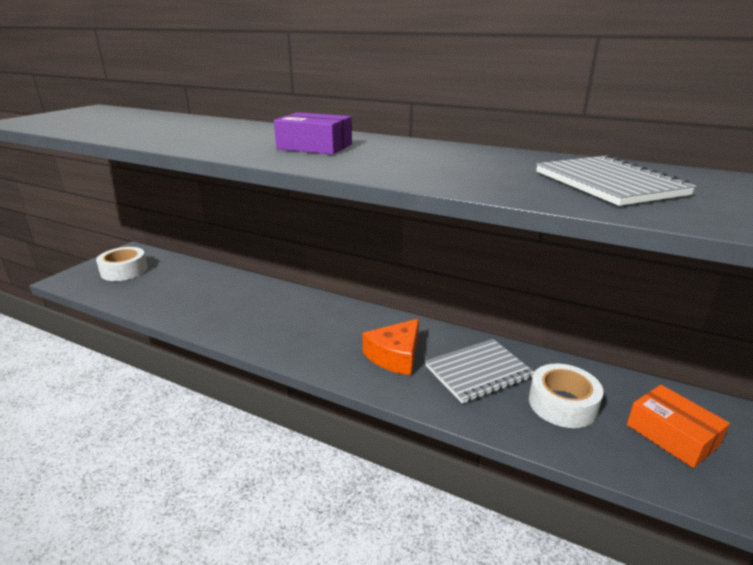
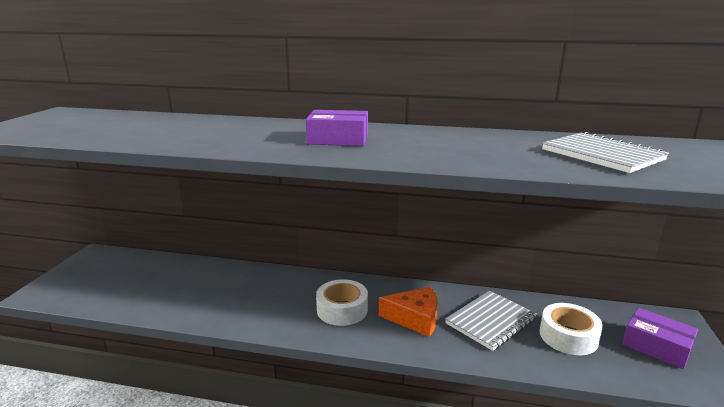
camera: 15 degrees left, 5 degrees down
white tape [96,247,148,281] -> white tape moved to [316,279,368,326]
orange cheese [363,318,419,376] -> orange cheese turned 105 degrees counterclockwise [379,287,437,337]
orange box [627,385,730,468] -> purple box [622,307,698,369]

